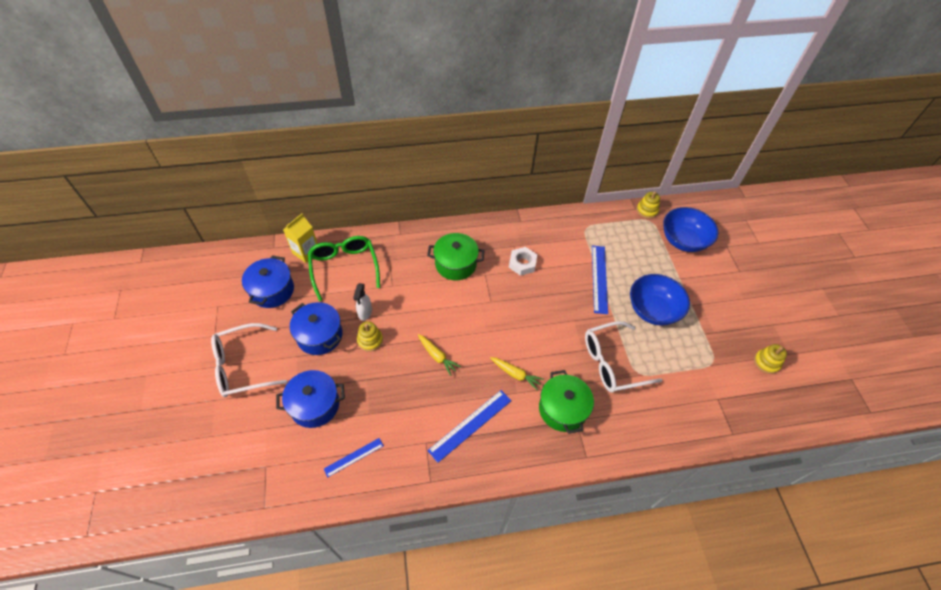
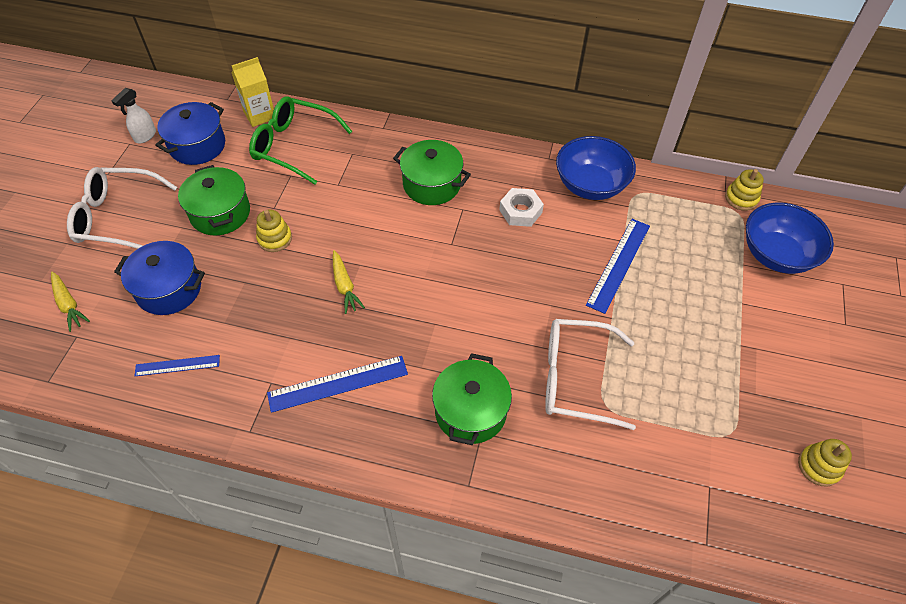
camera: 25 degrees right, 0 degrees up
blue pot [290,302,342,355] -> green pot [178,165,250,236]
green glasses [308,236,380,301] -> green glasses turned 75 degrees counterclockwise [249,96,352,185]
white spray bottle [353,283,372,321] -> white spray bottle moved to [111,88,156,143]
yellow carrot [490,357,544,391] -> yellow carrot moved to [51,272,90,332]
blue bowl [630,274,690,326] -> blue bowl moved to [556,136,636,200]

